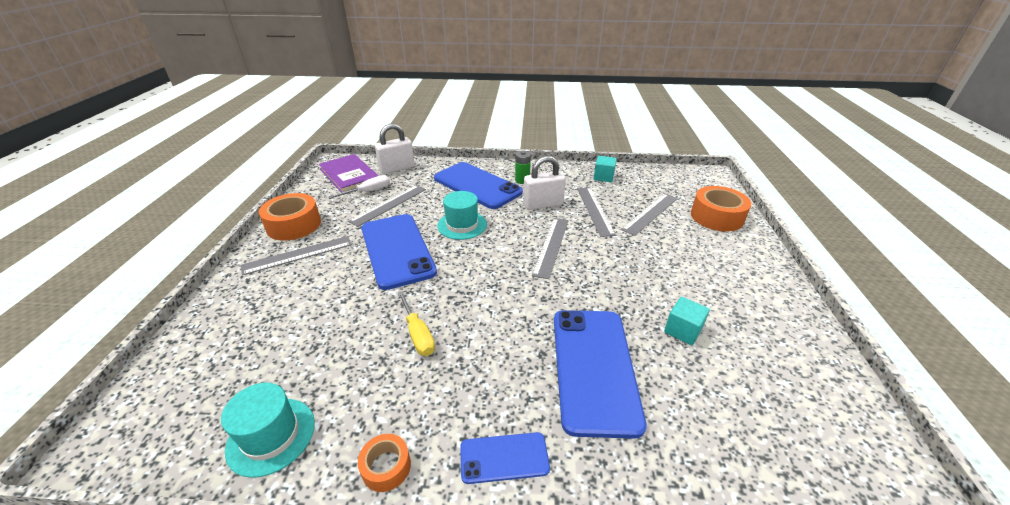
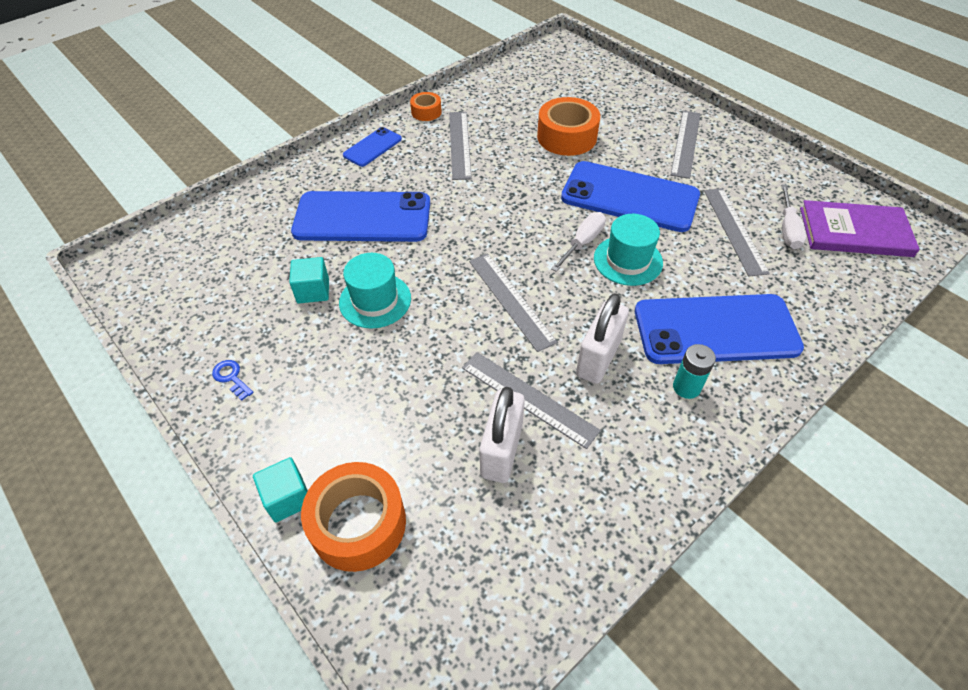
camera: 135 degrees right, 15 degrees up
turquoise hat [221,383,315,478] -> turquoise hat moved to [339,253,411,329]
orange tape [259,193,321,241] -> orange tape moved to [537,97,600,156]
white padlock [375,124,415,174] -> white padlock moved to [479,387,525,483]
yellow screwdriver [398,291,435,356] -> none
green battery [515,151,531,184] -> turquoise battery [673,344,716,399]
blue phone [554,310,647,439] -> blue phone turned 45 degrees counterclockwise [291,191,430,242]
turquoise cube [593,156,617,182] -> turquoise cube moved to [253,457,308,523]
grey ruler [621,193,678,236] -> grey ruler moved to [449,112,472,180]
none -> blue key [212,360,253,401]
none -> white screwdriver [551,212,606,272]

